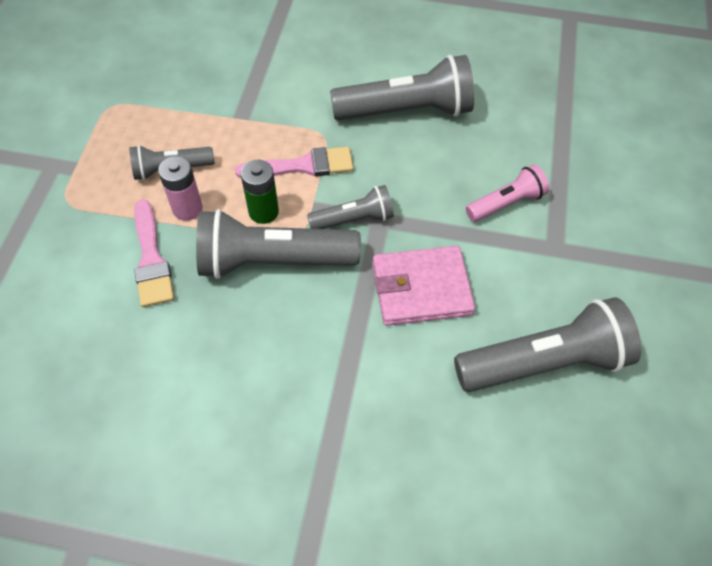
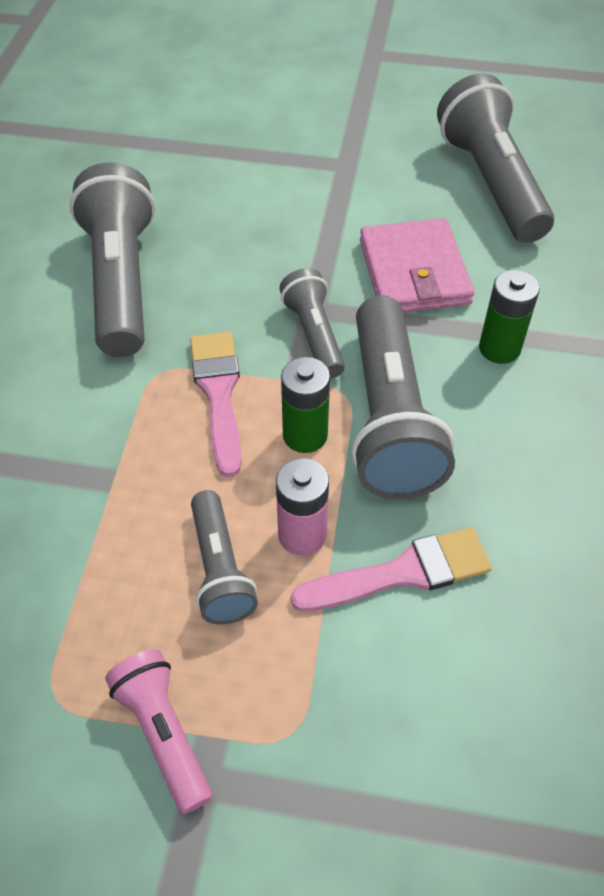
camera: 90 degrees left, 5 degrees down
pink flashlight [466,164,549,222] -> pink flashlight moved to [105,649,212,814]
none -> green battery [479,270,540,364]

